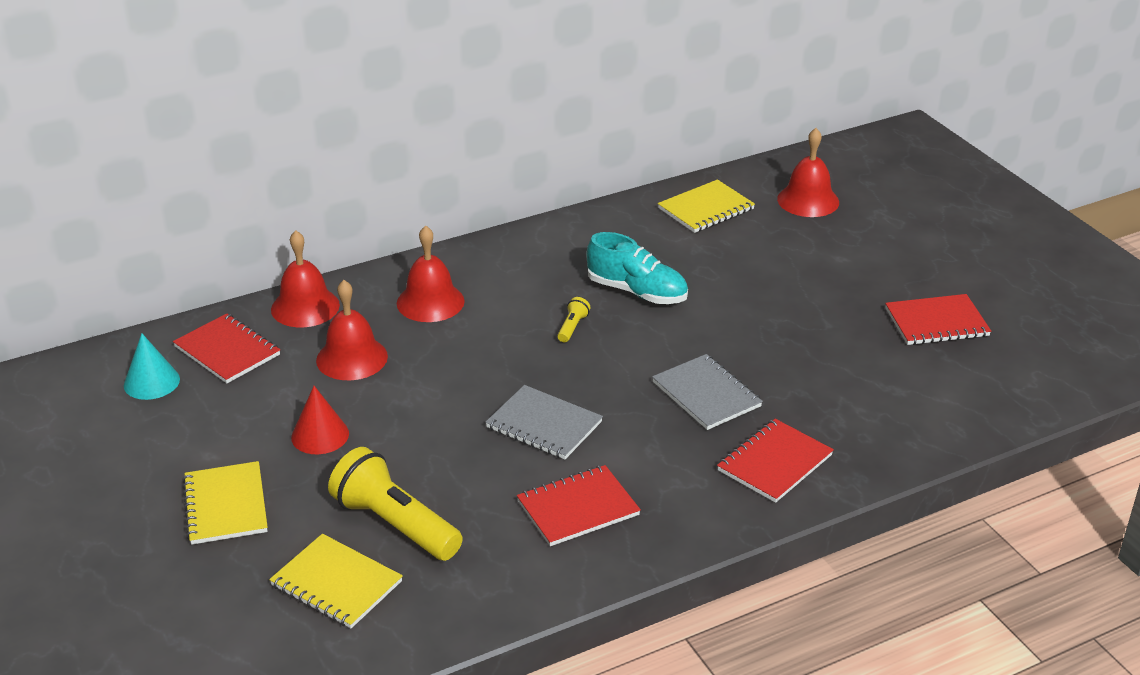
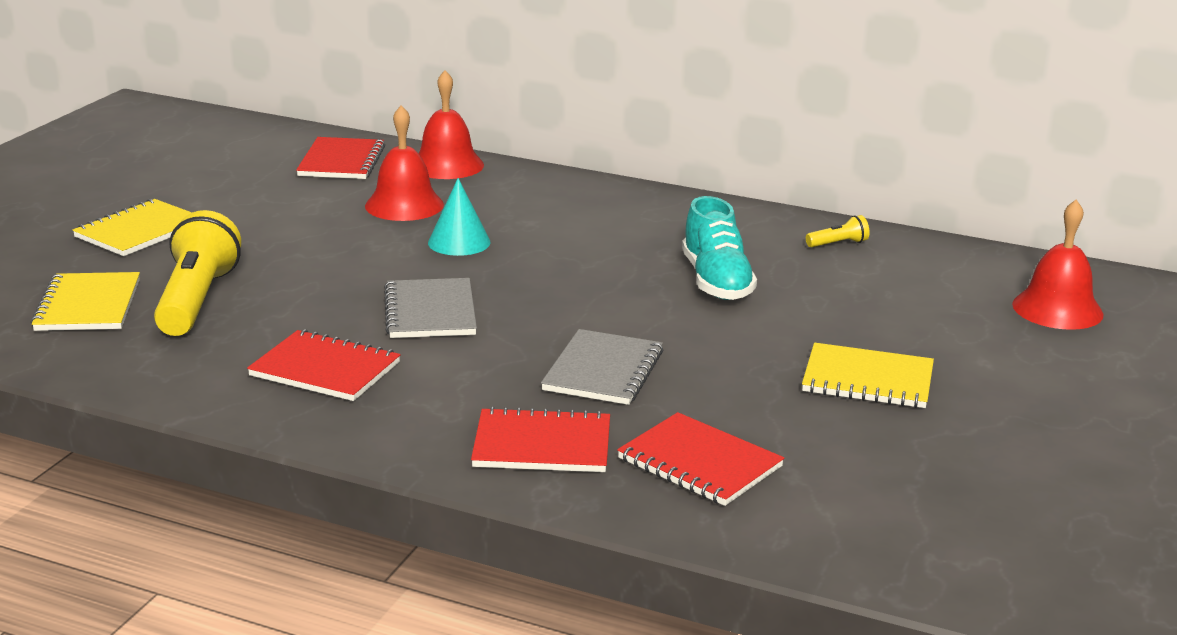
camera: 50 degrees right, 10 degrees down
turquoise cone [124,333,180,400] -> turquoise cone moved to [428,178,490,256]
red cone [291,386,349,454] -> none
red bell [397,225,465,322] -> none
yellow flashlight [557,297,591,342] -> yellow flashlight moved to [806,215,870,247]
yellow notebook [658,180,755,233] -> yellow notebook moved to [802,343,934,408]
red notebook [885,294,991,345] -> red notebook moved to [617,412,784,506]

